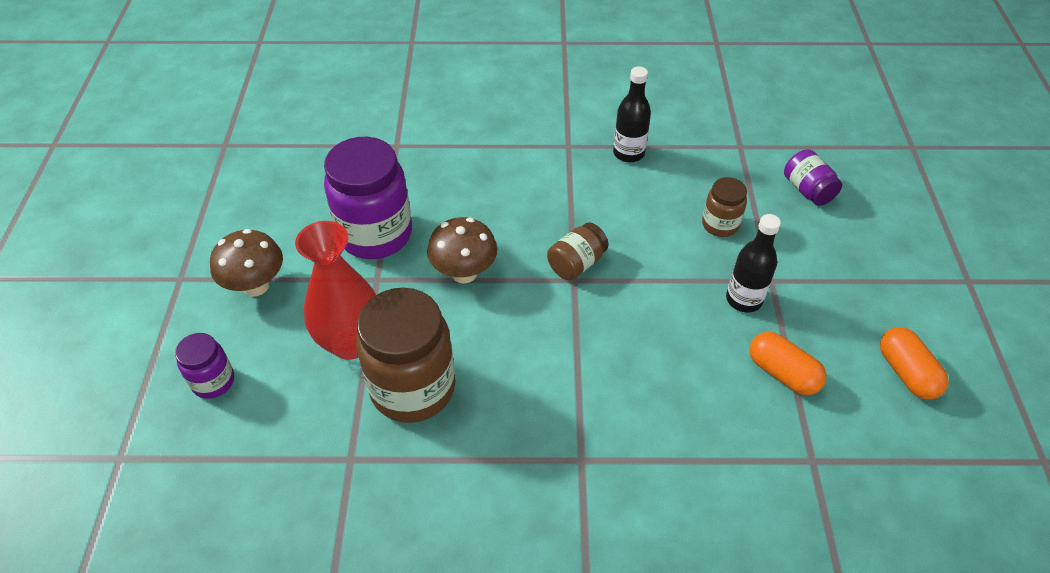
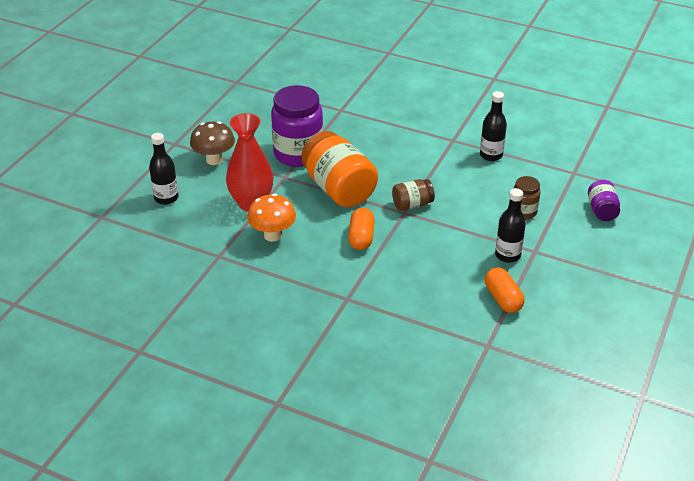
camera: 25 degrees right, 10 degrees down
purple jar [175,333,234,399] -> black bottle [149,133,179,205]
brown jar [356,288,455,423] -> orange mushroom [247,194,296,242]
brown mushroom [427,217,497,283] -> orange jar [301,131,378,207]
orange capsule [880,327,949,400] -> orange capsule moved to [348,208,375,250]

